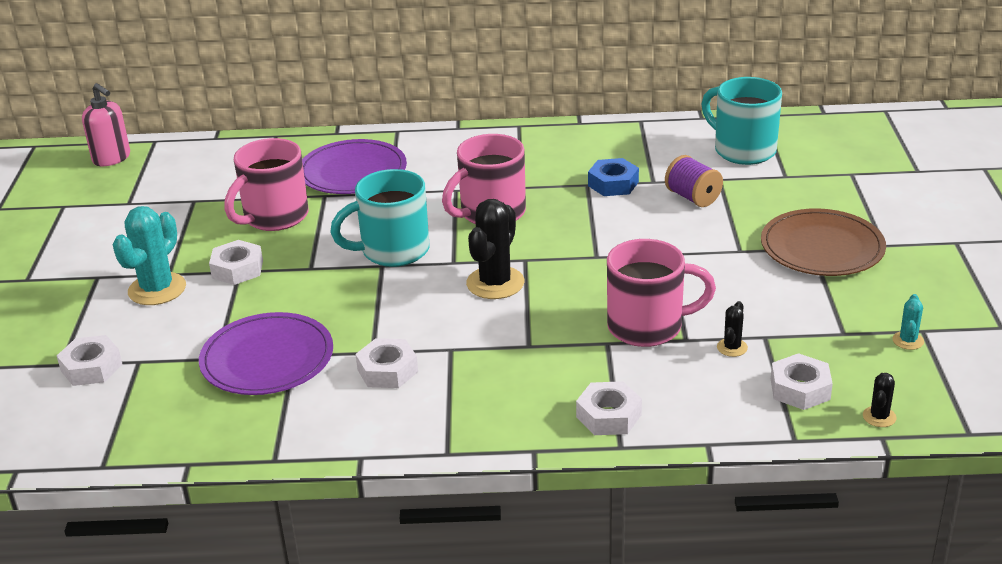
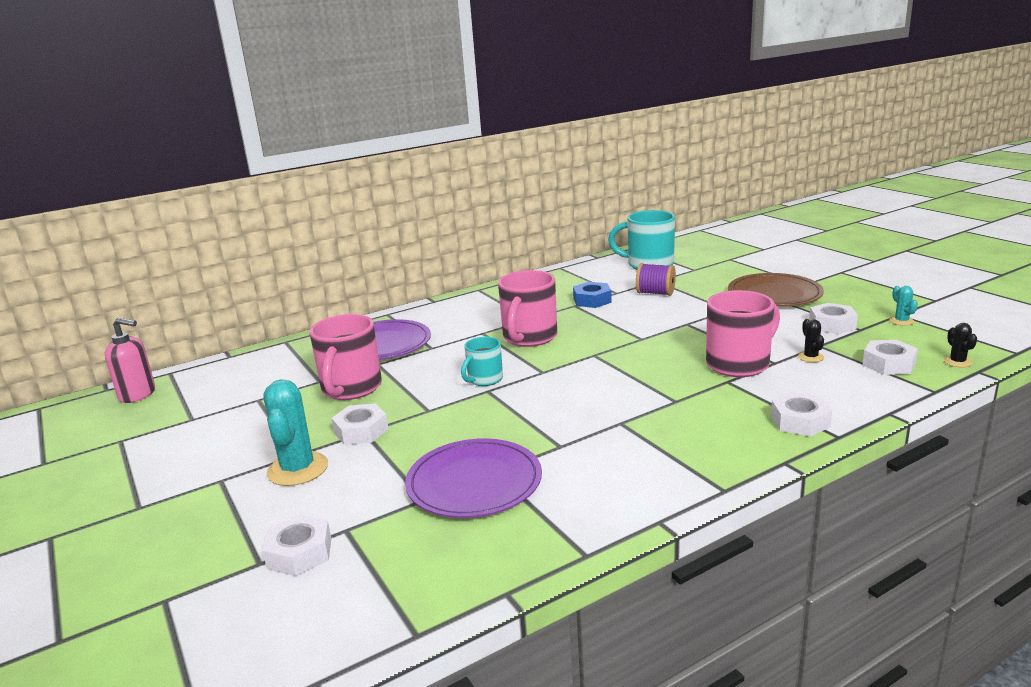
camera: 30 degrees left, 10 degrees down
turquoise mug [330,169,429,267] -> turquoise mug [461,337,503,386], size x0.58
white nut [356,338,418,388] -> white nut moved to [809,303,858,334]
black cactus [466,199,524,299] -> none

